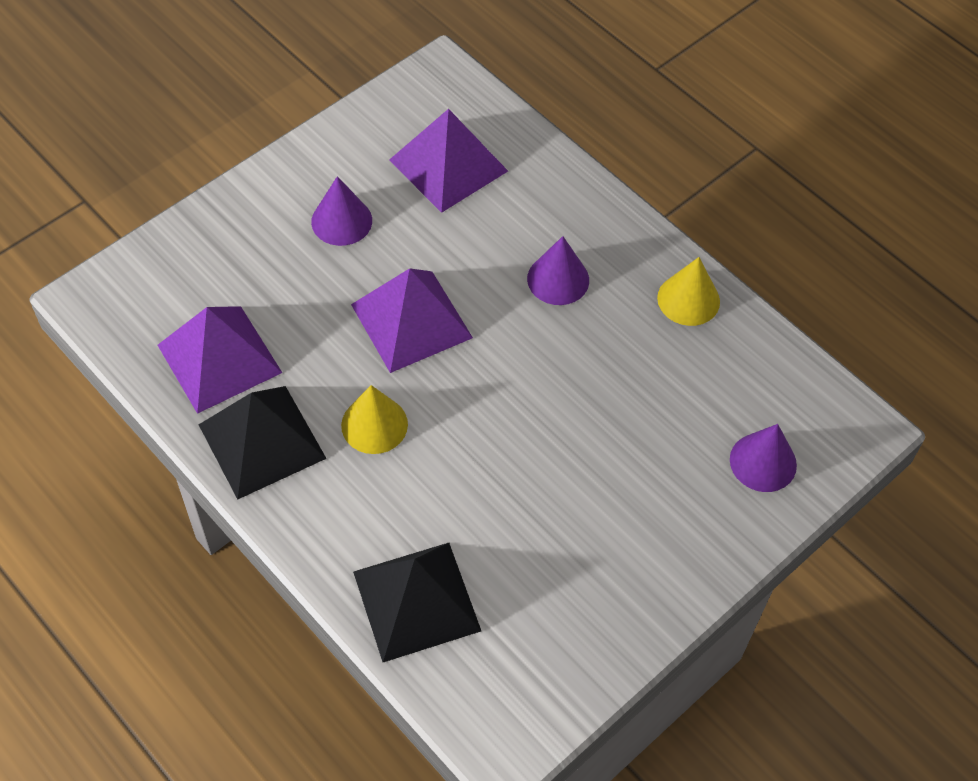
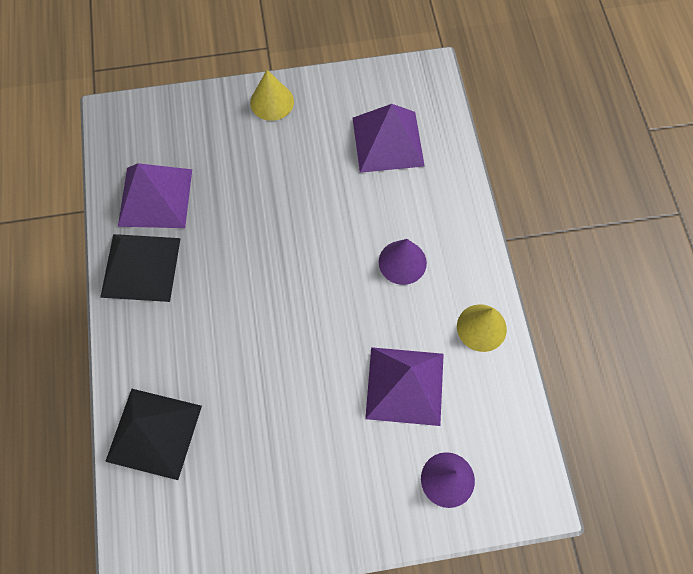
camera: 35 degrees right, 10 degrees up
purple cone [311,176,372,246] -> none
yellow cone [341,385,408,454] -> yellow cone moved to [250,70,294,121]
purple pyramid [351,268,473,373] -> purple pyramid moved to [365,347,444,426]

